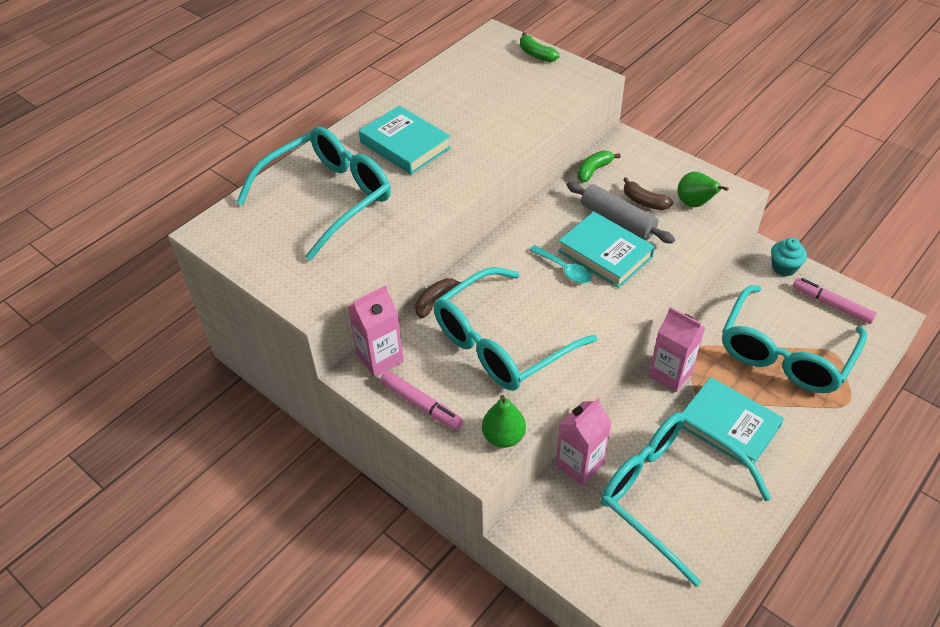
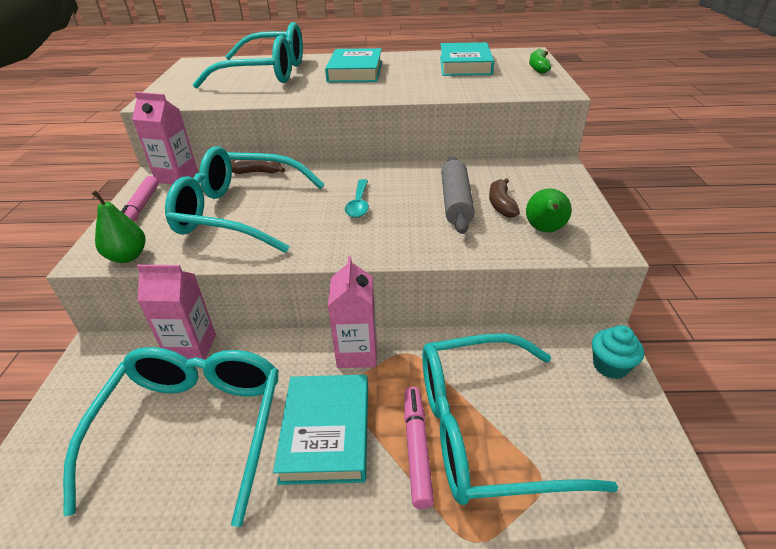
camera: 50 degrees right, 10 degrees down
turquoise book [558,212,655,288] -> turquoise book moved to [440,42,494,76]
green banana [577,151,620,182] -> none
pink marker [793,278,877,324] -> pink marker moved to [404,387,434,509]

